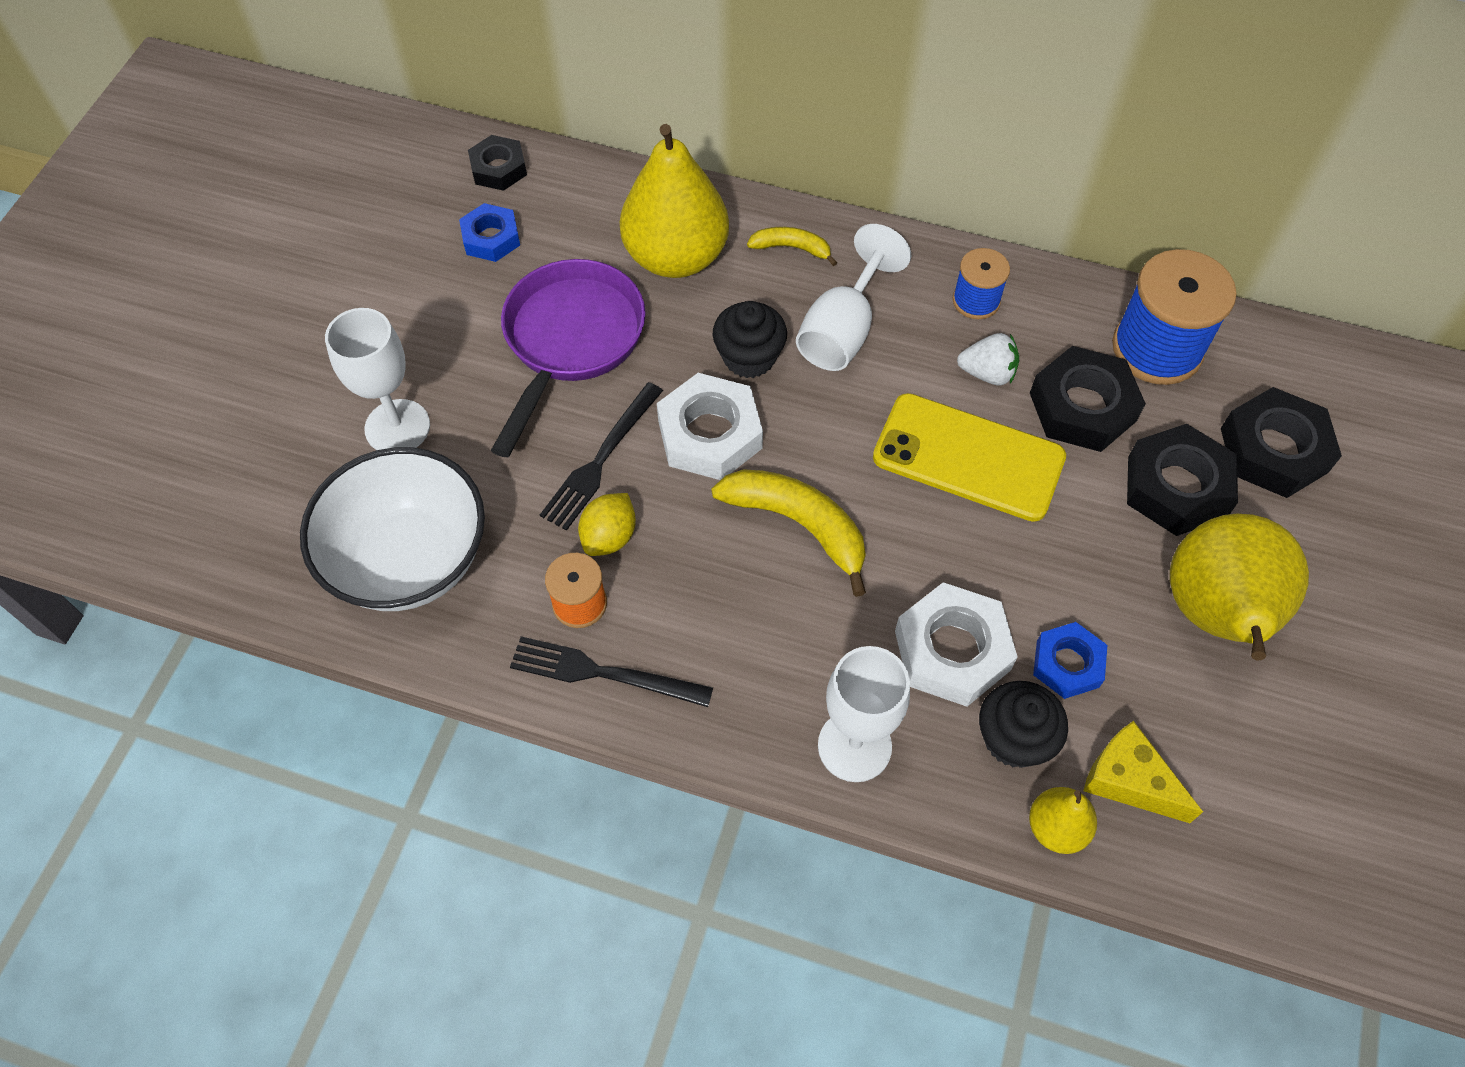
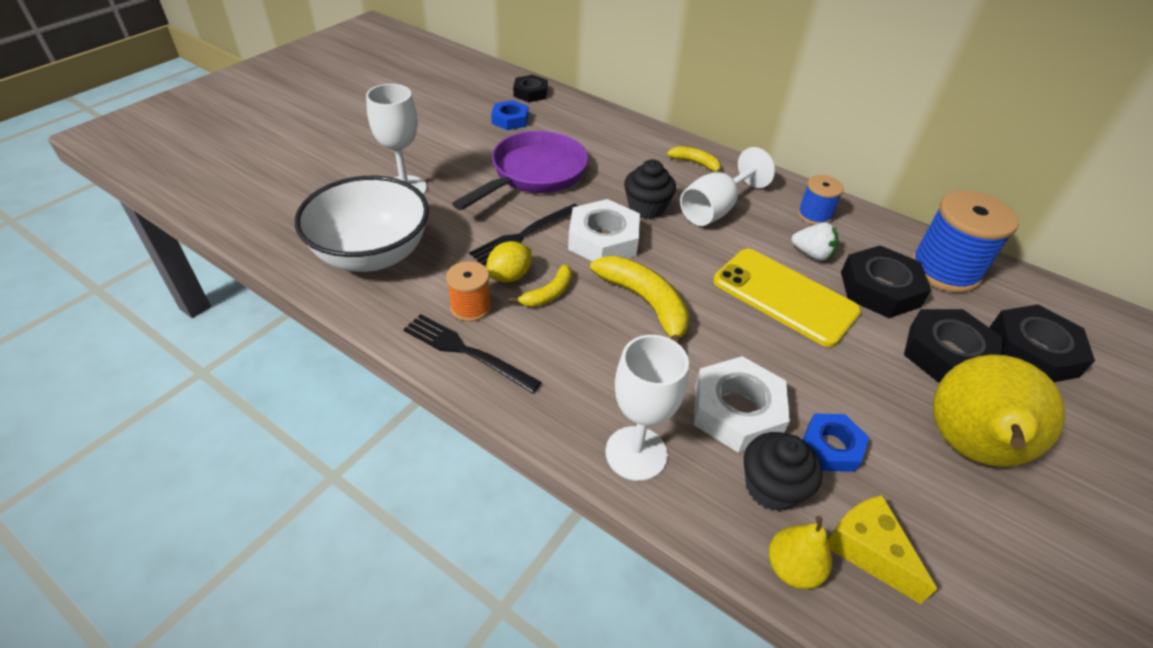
camera: 15 degrees right, 15 degrees down
yellow pear [620,124,729,278] -> none
none -> yellow banana [509,264,572,307]

